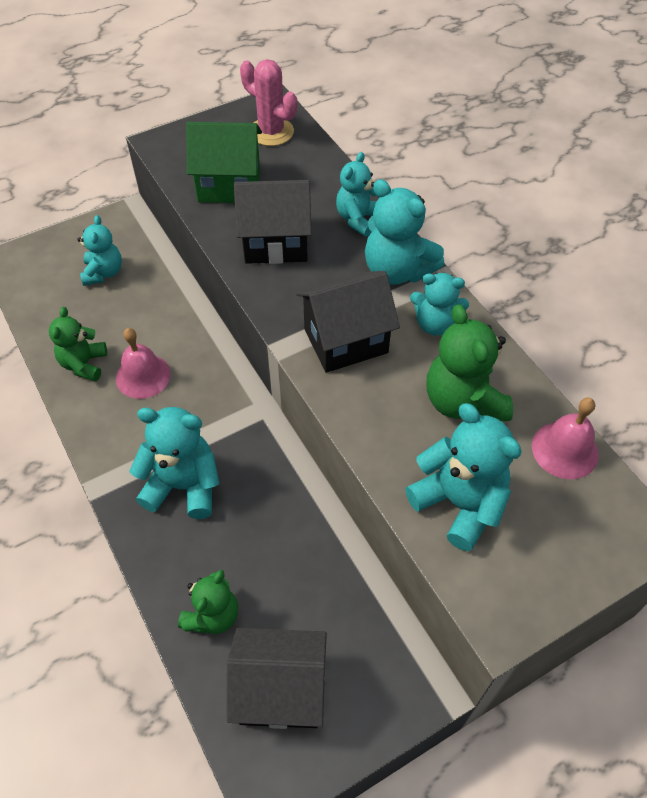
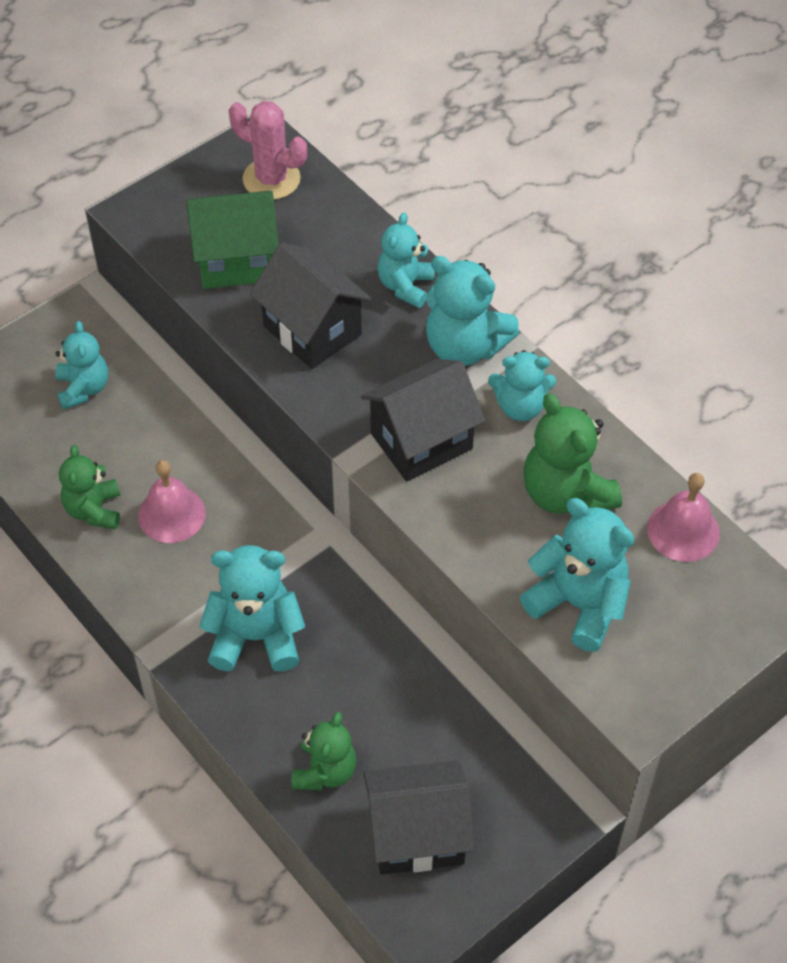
camera: 10 degrees left, 0 degrees up
black house [234,180,312,264] -> black house turned 60 degrees clockwise [250,242,372,369]

